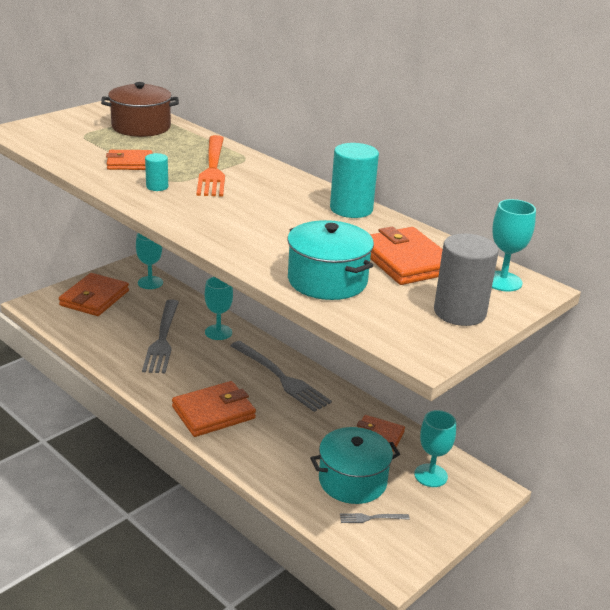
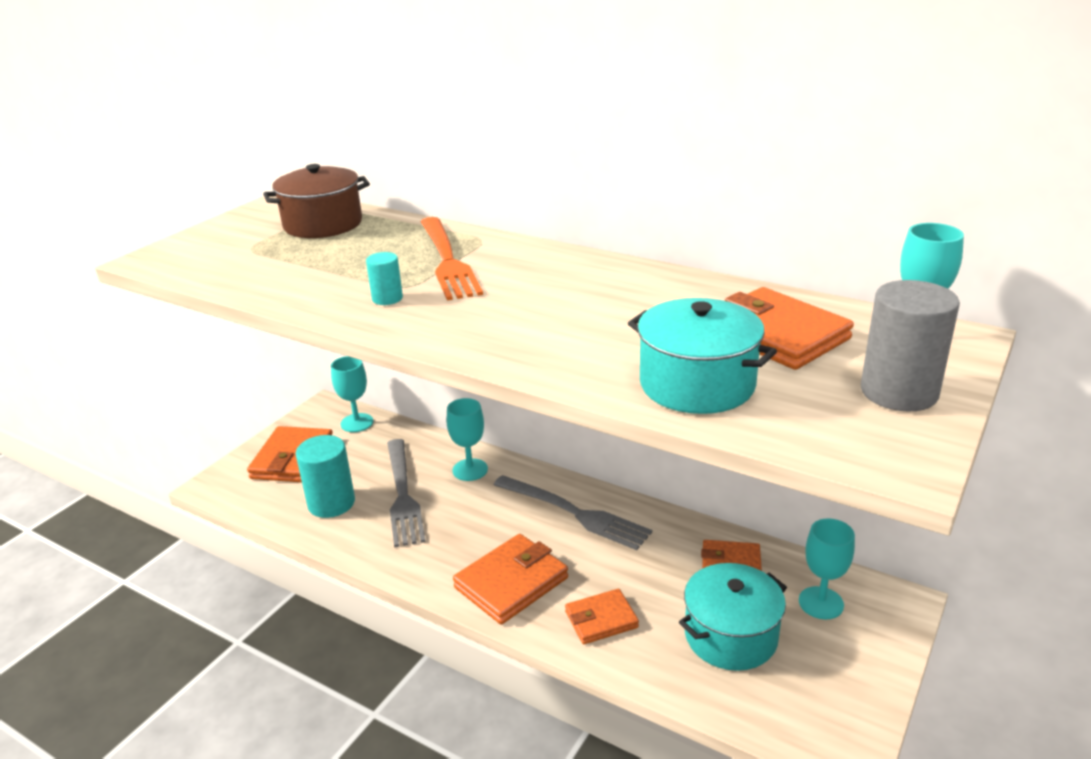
camera: 10 degrees left, 0 degrees up
orange wallet [106,150,152,170] -> orange wallet moved to [565,589,639,644]
turquoise cylinder [330,143,379,218] -> turquoise cylinder moved to [296,435,355,518]
grey fork [340,513,410,523] -> none

